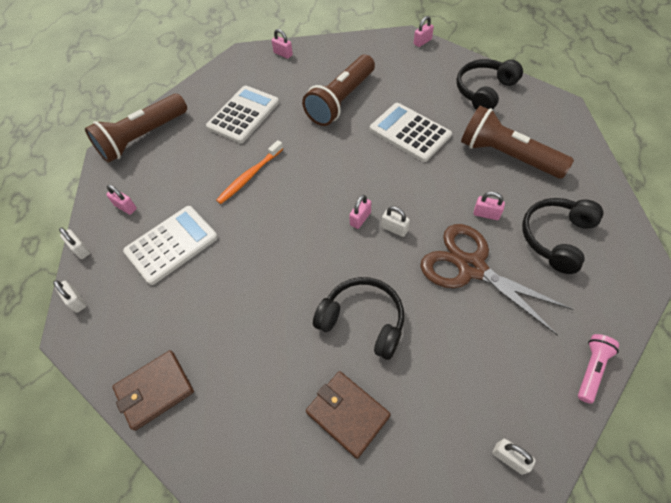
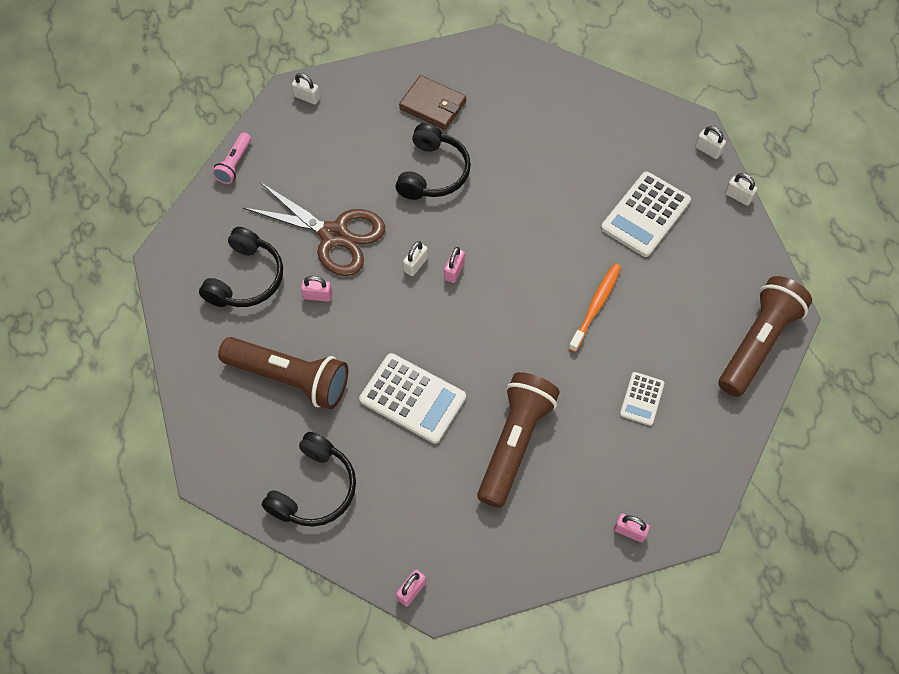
camera: 165 degrees right, 5 degrees up
pink padlock [106,185,137,215] -> none
brown wallet [112,350,194,431] -> none
white calculator [206,85,279,143] -> white calculator [620,372,664,426], size x0.55
black headphones [313,277,404,360] -> black headphones turned 90 degrees counterclockwise [396,123,471,200]
white padlock [381,206,410,237] -> white padlock turned 75 degrees counterclockwise [403,241,428,276]

